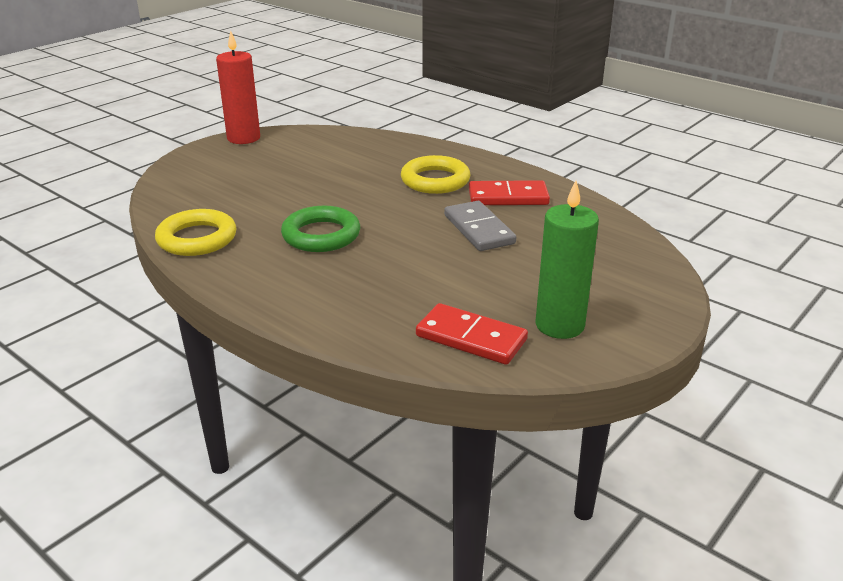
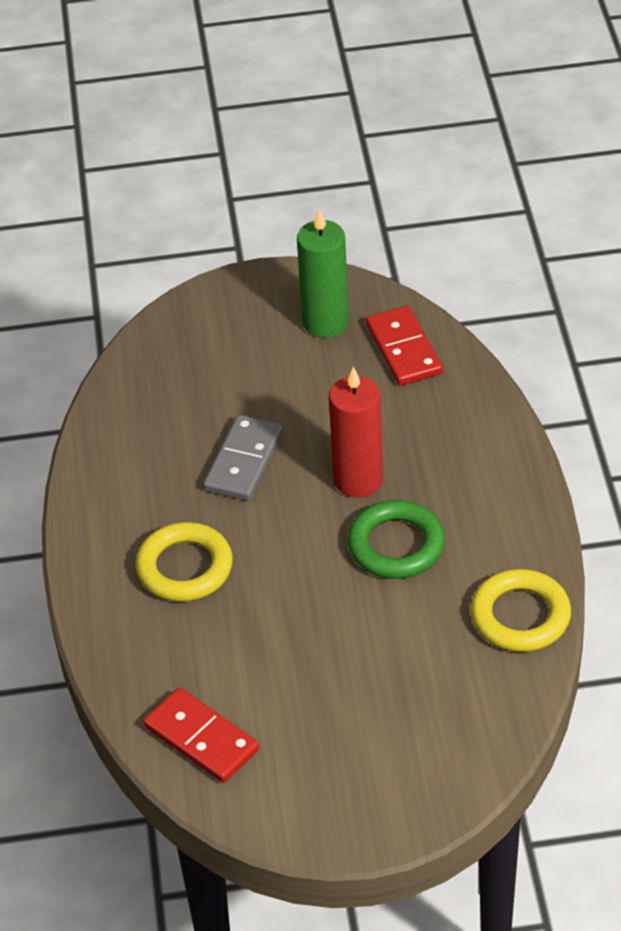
camera: 135 degrees left, 15 degrees up
red candle [216,30,260,144] -> red candle moved to [329,367,383,498]
red domino [469,180,550,205] -> red domino moved to [144,688,259,783]

